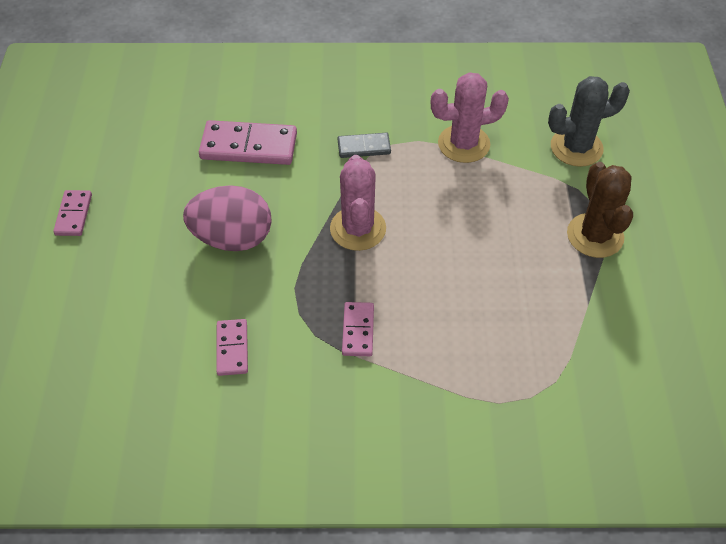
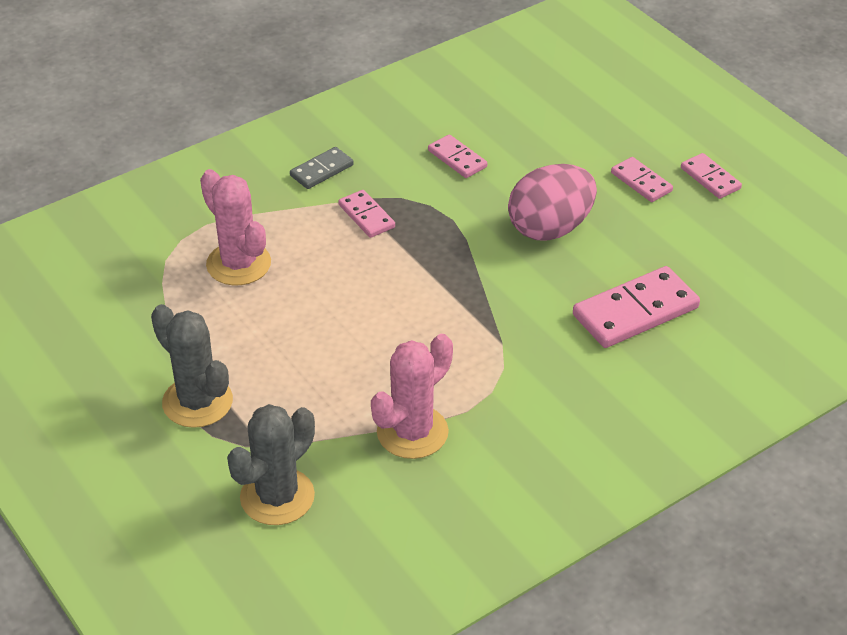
camera: 145 degrees right, 10 degrees down
pink cactus [330,155,386,251] -> pink cactus moved to [200,169,271,285]
grey domino [338,133,391,158] -> grey domino moved to [290,147,354,189]
brown cactus [567,162,633,258] -> grey cactus [151,304,233,428]
none -> pink domino [611,157,673,202]

